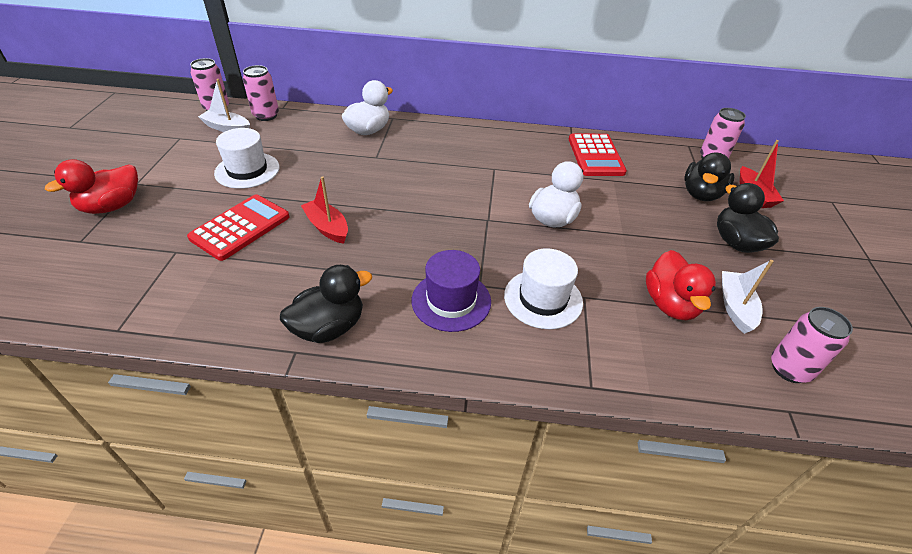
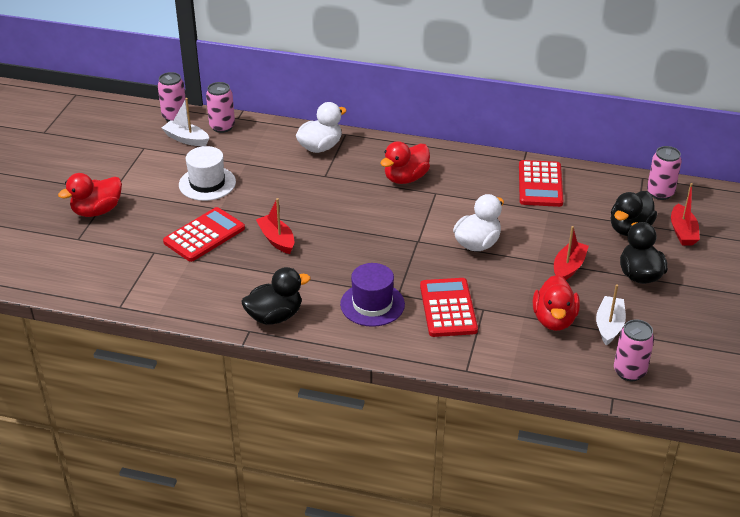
camera: 10 degrees right, 5 degrees down
white hat [504,248,583,329] -> red calculator [420,278,478,337]
none -> red duck [380,141,430,184]
none -> red boat [554,226,589,280]

